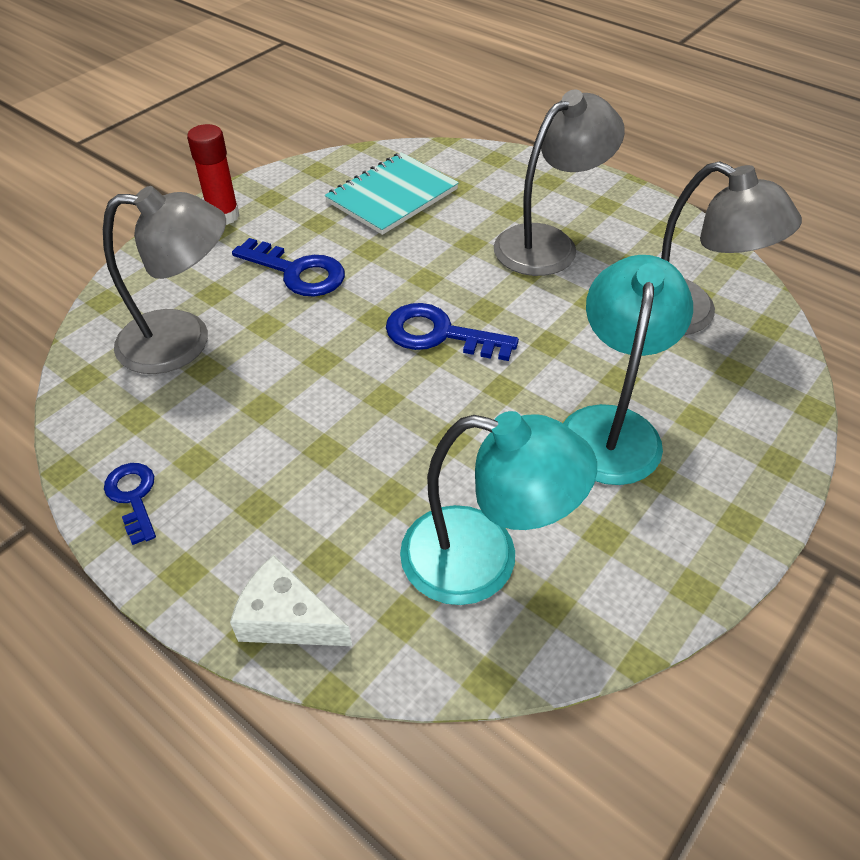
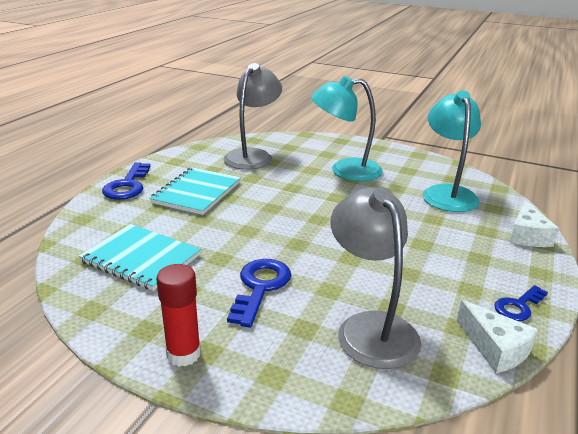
camera: 105 degrees left, 20 degrees down
blue key [386,303,519,361] -> blue key moved to [102,162,151,200]
grey lamp [494,90,625,276] -> turquoise notebook [149,167,241,215]
none -> white cheese [457,300,538,373]

